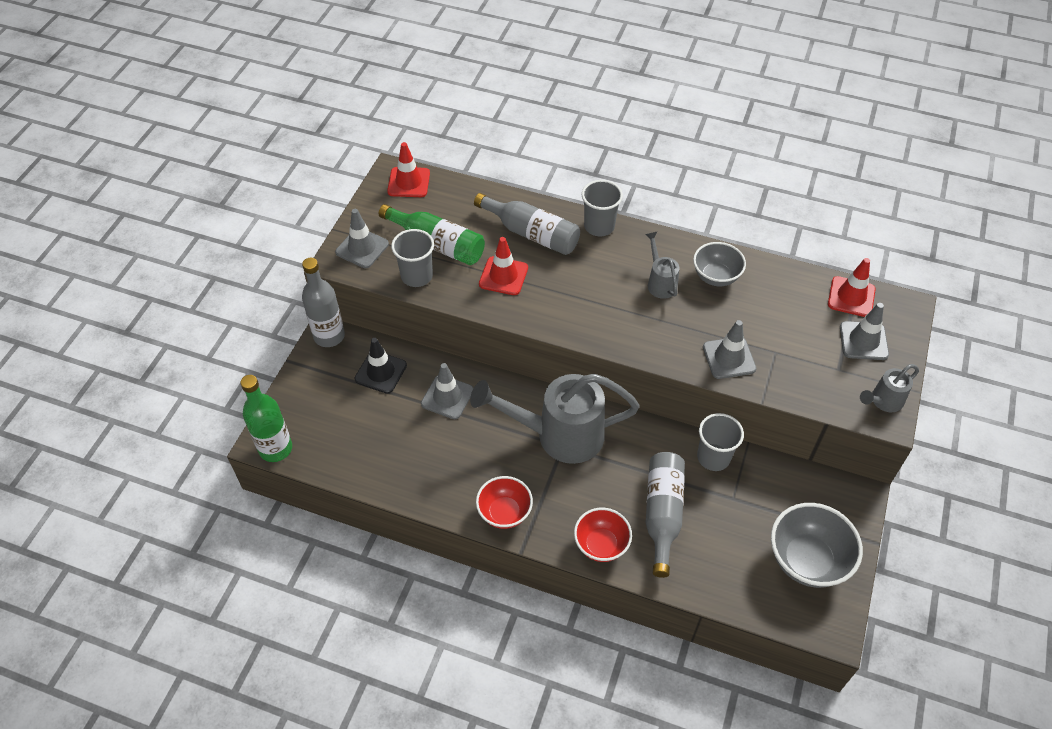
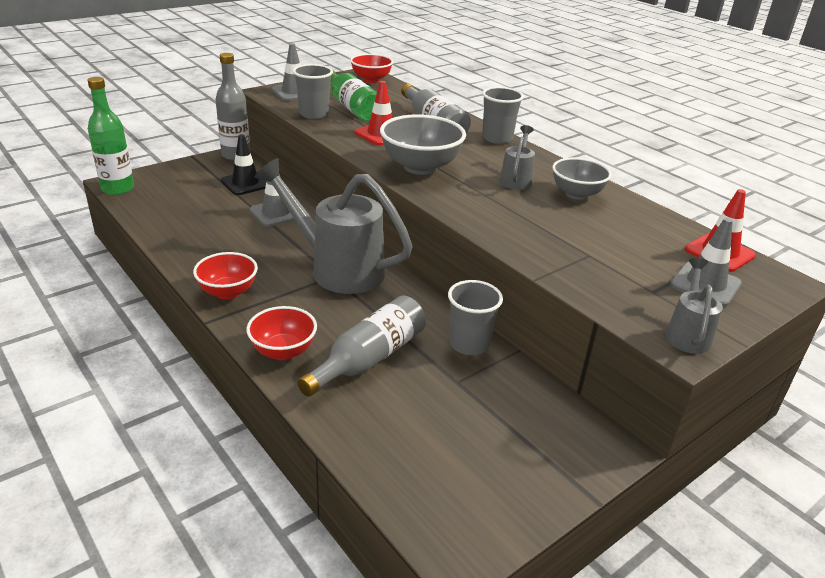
camera: 30 degrees right, 20 degrees down
red traffic cone [387,142,430,197] -> red bowl [350,54,393,83]
grey traffic cone [703,320,757,379] -> none
grey bowl [771,503,863,588] -> grey bowl moved to [380,114,466,175]
grey watering can [860,364,919,412] -> grey watering can turned 105 degrees clockwise [665,258,723,354]

